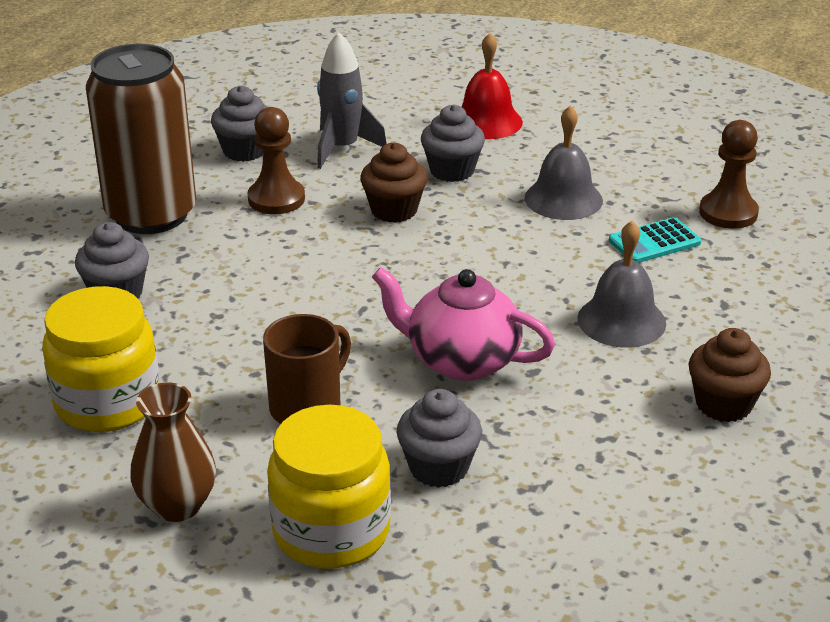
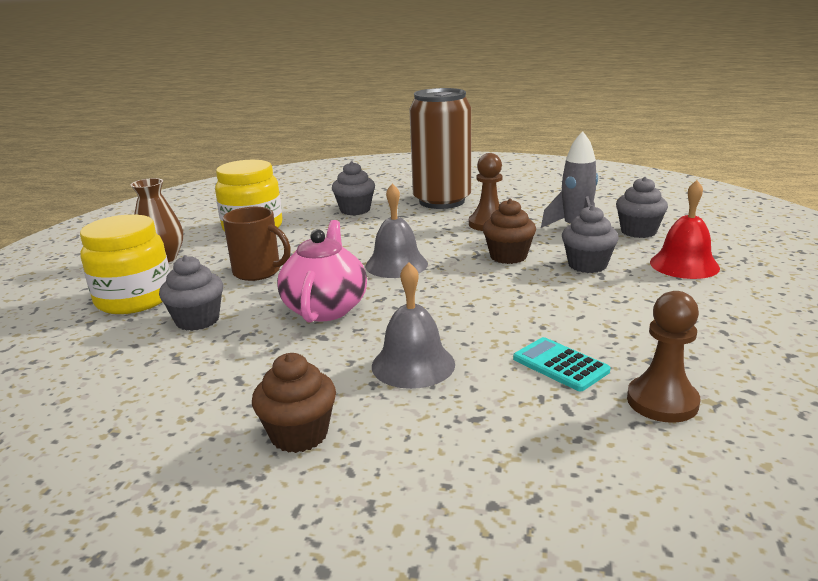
camera: 75 degrees right, 10 degrees down
grey cupcake [211,85,267,162] -> grey cupcake moved to [616,177,668,238]
grey bell [524,106,603,220] -> grey bell moved to [365,183,428,278]

